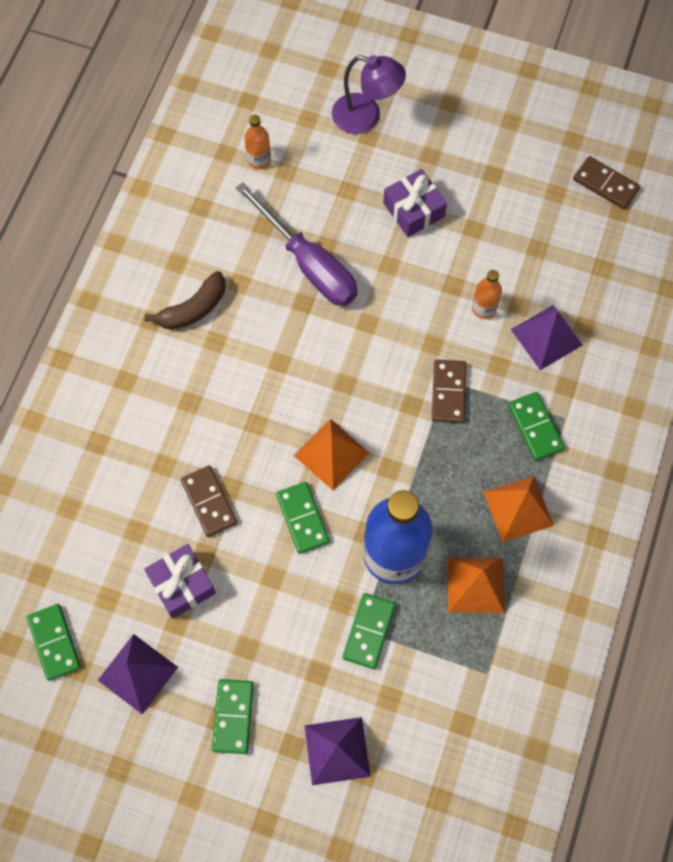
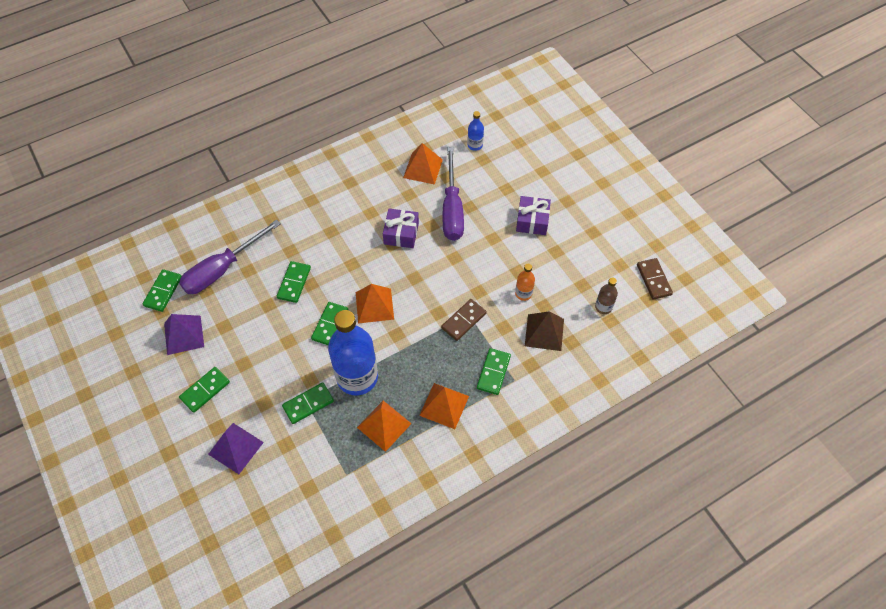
camera: 40 degrees right, 10 degrees down
purple gift [144,544,216,618] -> purple gift moved to [383,209,419,248]
brown banana [145,271,225,330] -> none
brown domino [181,465,237,537] -> green domino [277,261,311,303]
orange bottle [244,115,271,169] -> blue bottle [467,111,484,151]
purple lamp [332,55,406,134] -> none
purple pyramid [511,305,583,370] -> brown pyramid [525,311,564,351]
none -> purple screwdriver [179,220,281,294]
none -> orange pyramid [403,143,443,185]
none -> brown bottle [595,278,618,314]

